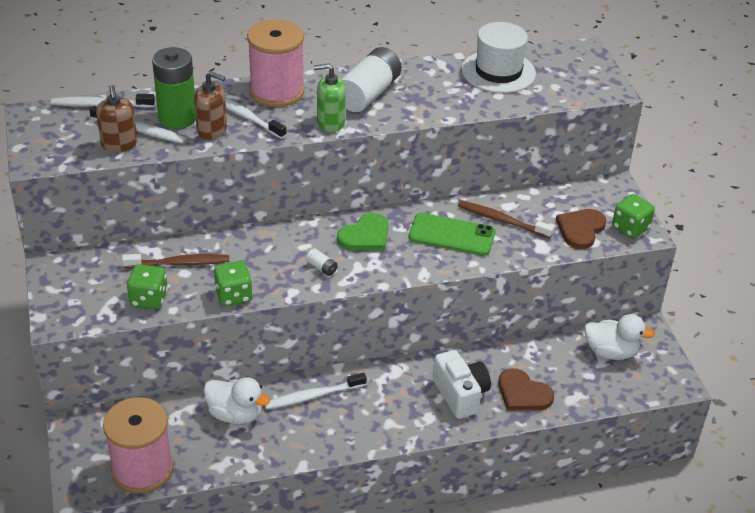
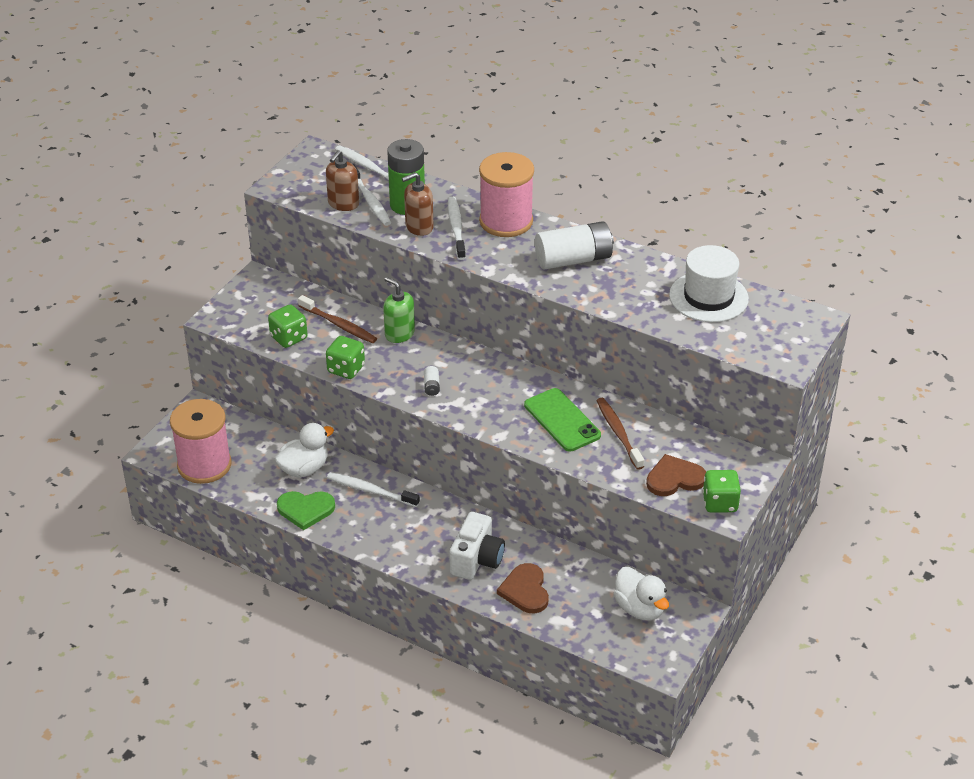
camera: 45 degrees right, 0 degrees up
brown soap dispenser [194,71,227,140] -> brown soap dispenser turned 90 degrees clockwise [402,172,433,236]
white duck [203,377,270,424] -> white duck turned 105 degrees counterclockwise [274,423,334,478]
green soap dispenser [314,64,346,132] -> green soap dispenser moved to [383,277,415,343]
green heart [337,213,389,250] -> green heart moved to [277,491,335,530]

